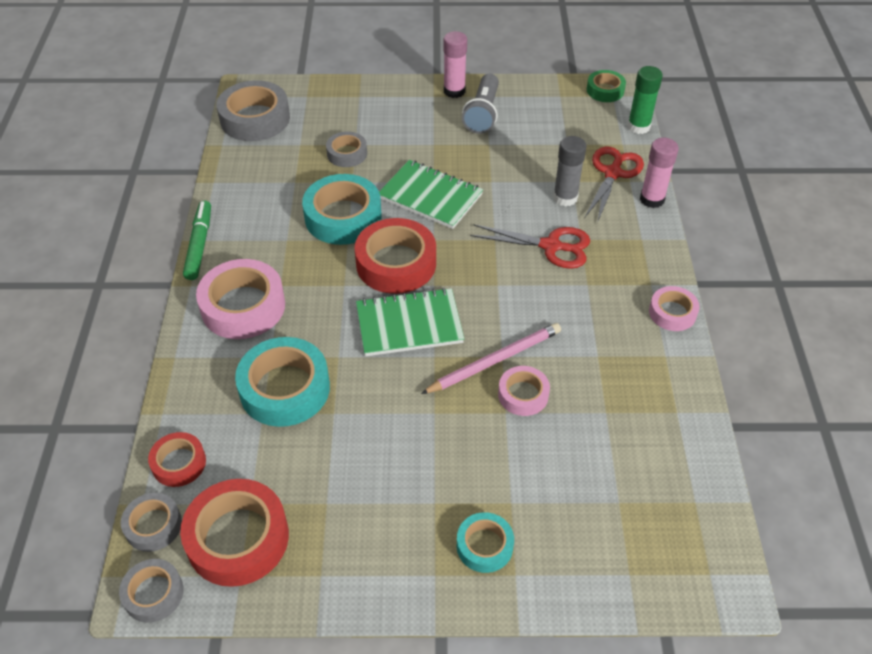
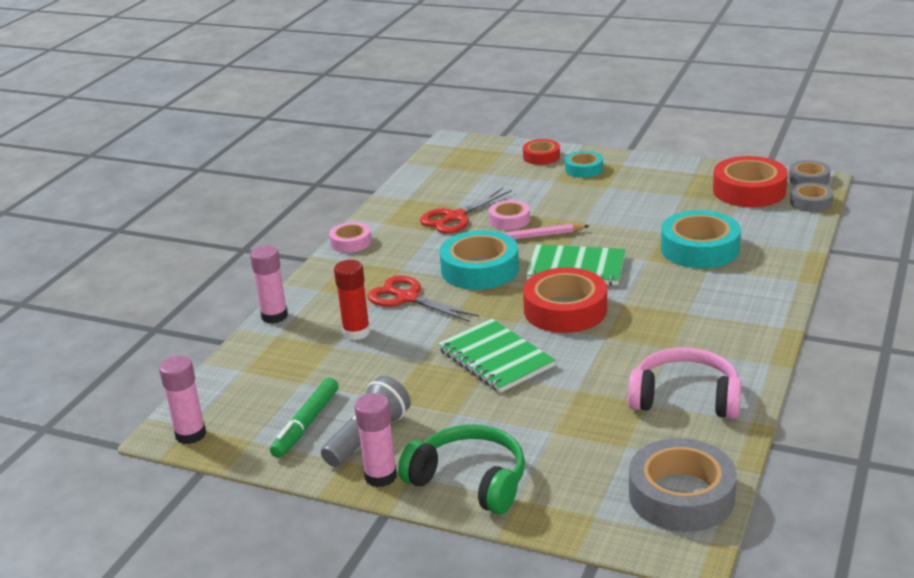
camera: 155 degrees left, 20 degrees down
red tape [148,432,206,487] -> red tape moved to [523,139,560,165]
green marker [183,201,211,280] -> green marker moved to [270,378,339,458]
pink tape [196,259,285,339] -> none
turquoise tape [302,174,382,245] -> turquoise tape moved to [439,230,519,290]
grey tape [326,131,367,167] -> none
grey glue stick [553,136,587,206] -> red glue stick [334,260,370,340]
red scissors [584,147,644,223] -> red scissors moved to [420,188,512,233]
green tape [587,70,626,102] -> pink glue stick [159,356,206,444]
green glue stick [627,66,663,134] -> none
none -> green headphones [398,424,525,514]
none -> pink headphones [628,348,742,419]

